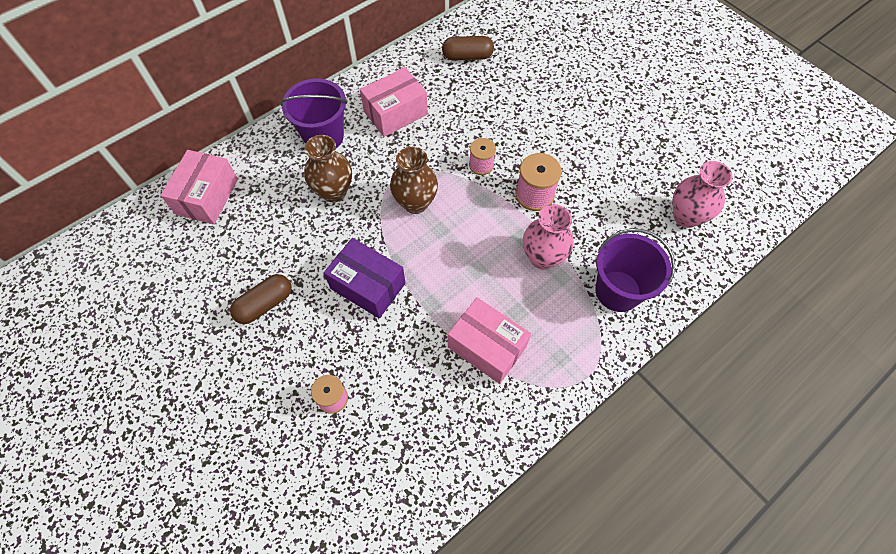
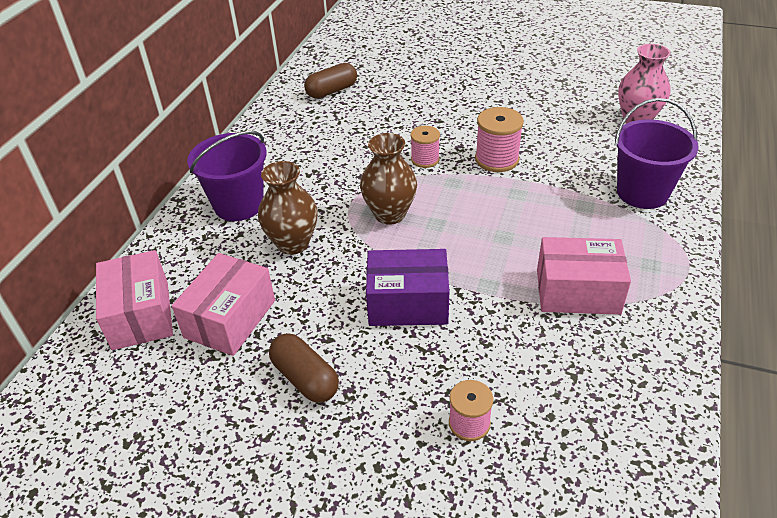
camera: 30 degrees left, 20 degrees down
brown capsule [230,274,292,324] -> brown capsule turned 60 degrees counterclockwise [269,333,339,403]
pink box [360,67,428,137] -> pink box moved to [172,253,275,356]
pink vase [523,204,573,269] -> none

